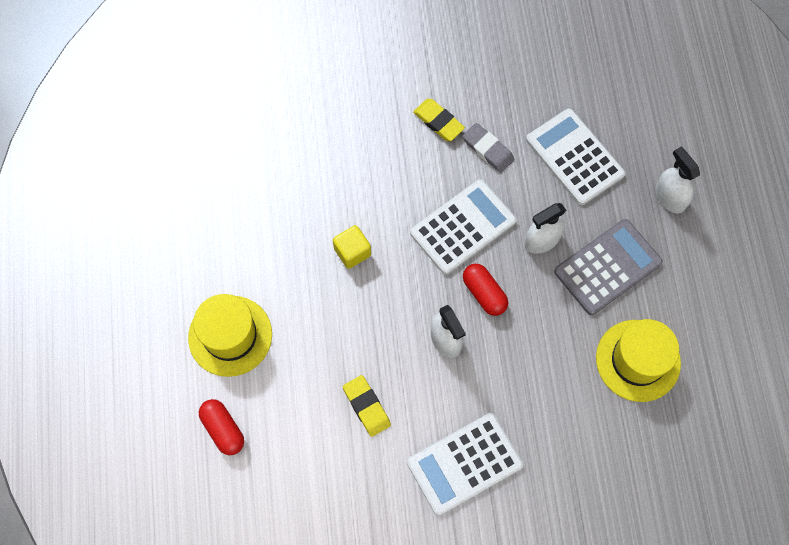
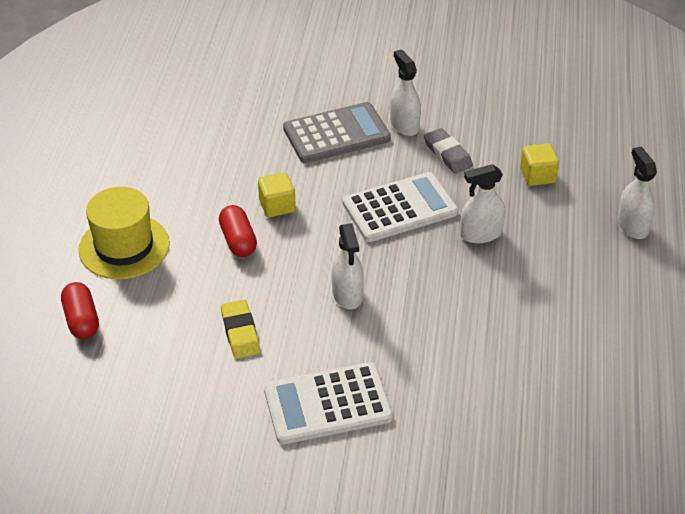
camera: 15 degrees right, 25 degrees down
yellow eraser [413,99,465,141] -> white spray bottle [390,49,421,136]
red capsule [463,264,508,316] -> red capsule moved to [219,205,257,257]
white calculator [526,109,625,205] -> yellow cube [520,143,559,186]
grey calculator [554,219,663,315] -> grey calculator moved to [283,102,391,163]
yellow hat [596,319,681,402] -> none

